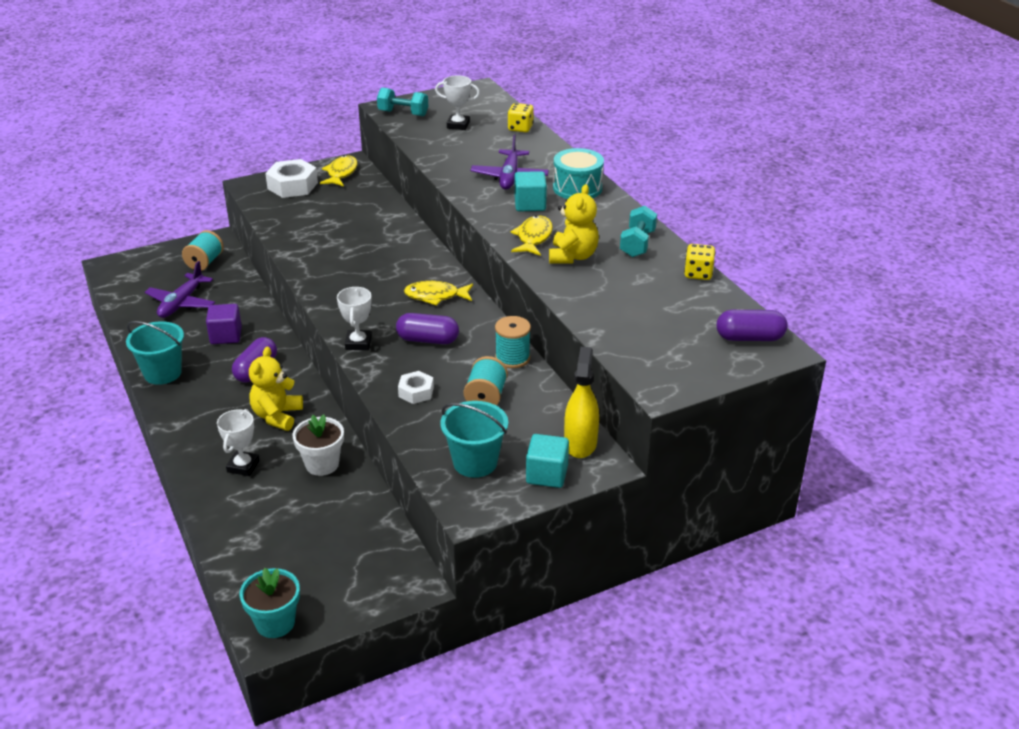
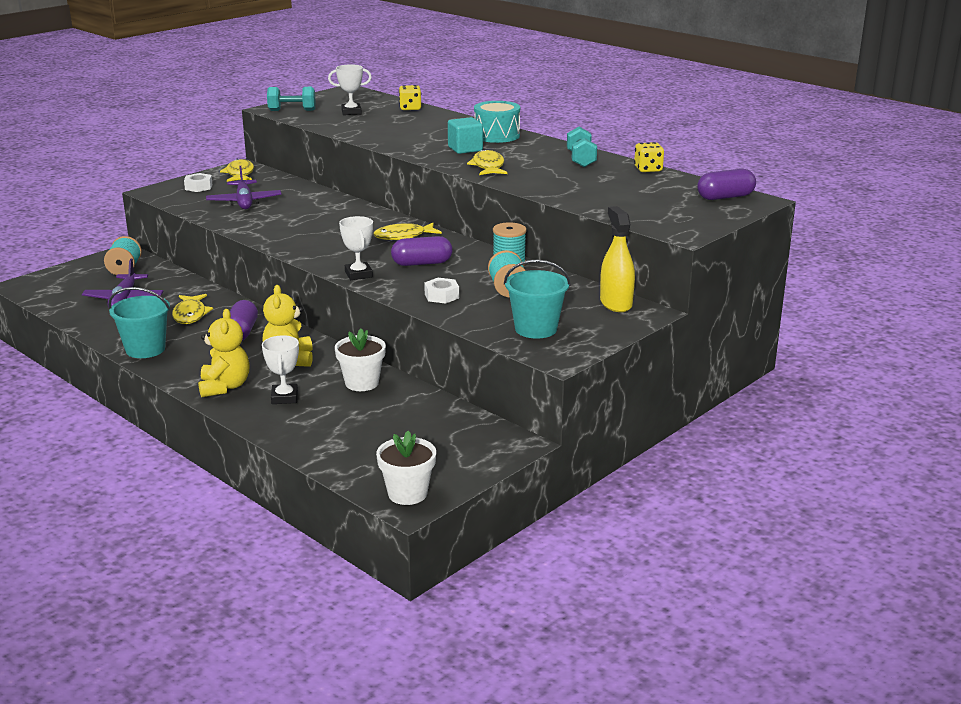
camera: 20 degrees left, 10 degrees down
purple cube [206,304,242,344] -> yellow fish [172,294,213,324]
turquoise flower pot [239,568,300,638] -> white flower pot [376,431,436,505]
white nut [265,159,318,198] -> white nut [184,173,213,192], size x0.58
purple plane [471,135,549,190] -> purple plane moved to [206,166,282,209]
turquoise cube [526,434,569,488] -> none
yellow teddy bear [549,184,599,264] -> yellow teddy bear moved to [198,309,249,397]

